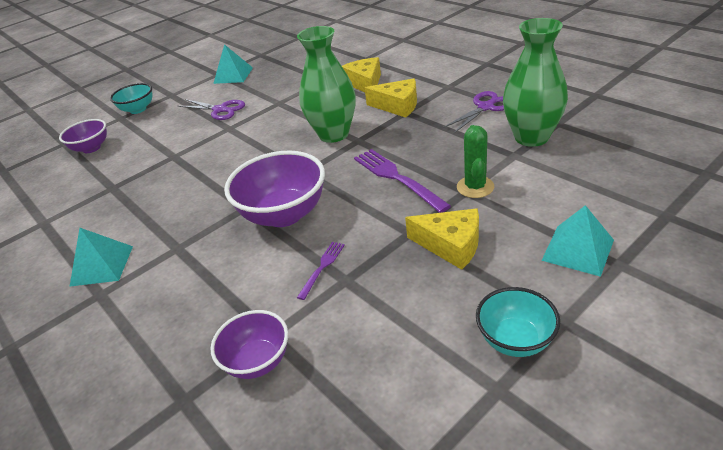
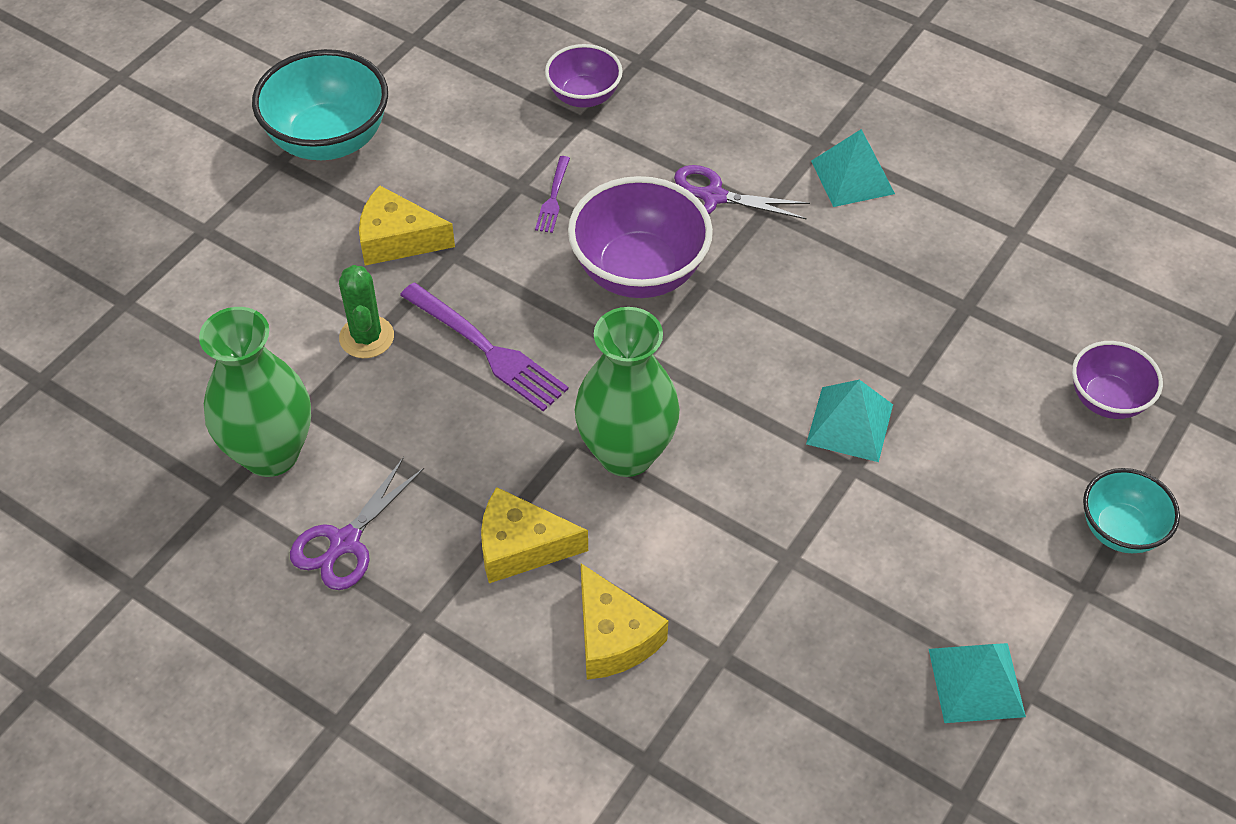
camera: 160 degrees right, 15 degrees up
purple scissors [178,99,245,120] -> purple scissors moved to [674,165,810,220]
turquoise bowl [476,287,560,357] -> turquoise bowl [252,49,388,160], size x1.69
turquoise pyramid [541,205,614,277] -> turquoise pyramid moved to [806,379,893,462]

